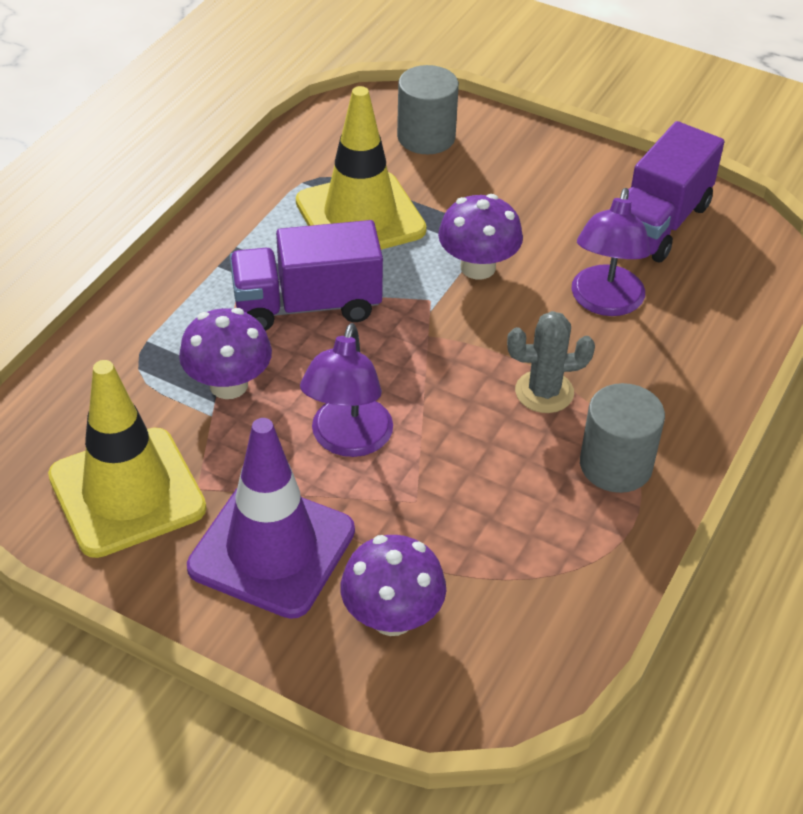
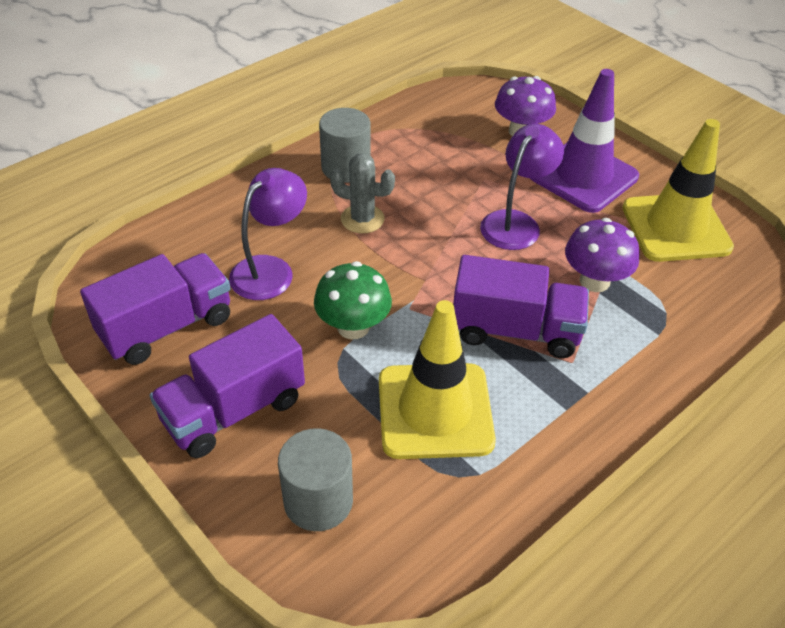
camera: 160 degrees left, 0 degrees up
purple mushroom [438,194,523,279] -> green mushroom [314,261,392,339]
none -> purple truck [150,314,305,458]

